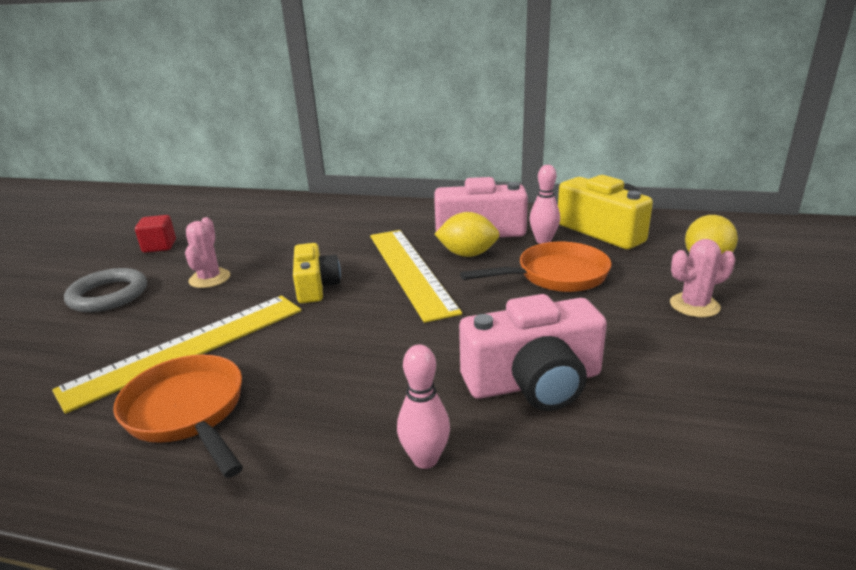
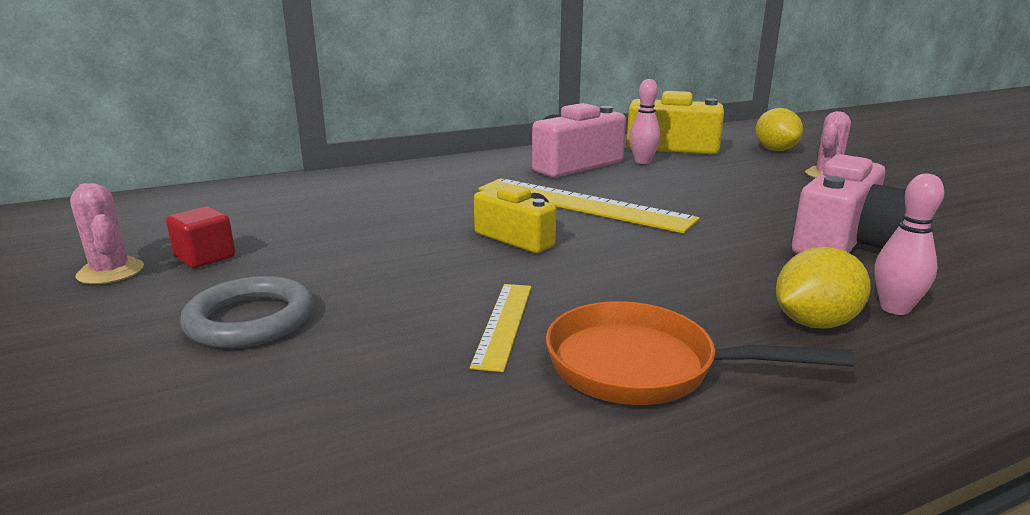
camera: 40 degrees left, 5 degrees down
yellow ruler [52,296,302,414] -> yellow ruler [470,284,531,372], size x0.51
pink cactus [185,217,230,288] -> pink cactus moved to [70,183,144,284]
yellow lemon [435,212,500,257] -> yellow lemon moved to [776,247,871,329]
orange pan [460,242,612,292] -> none

